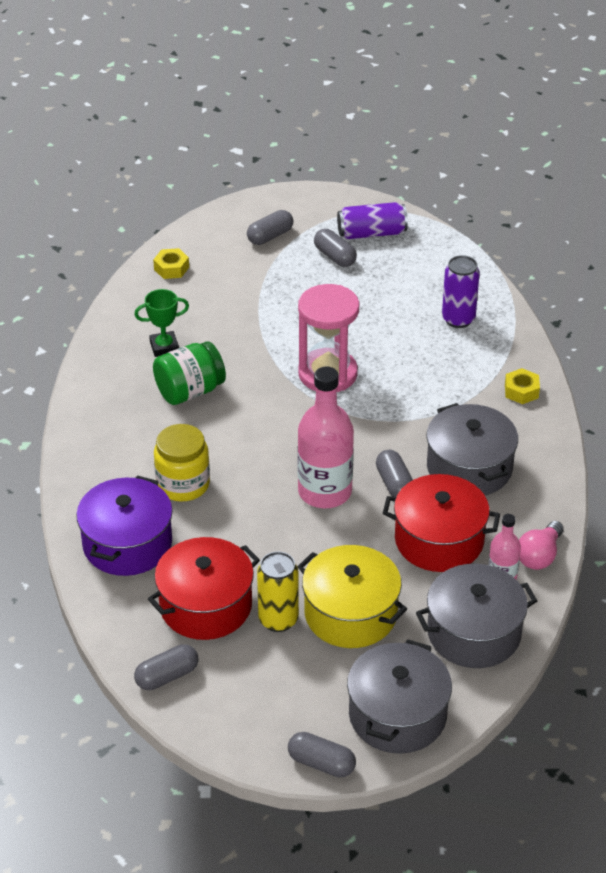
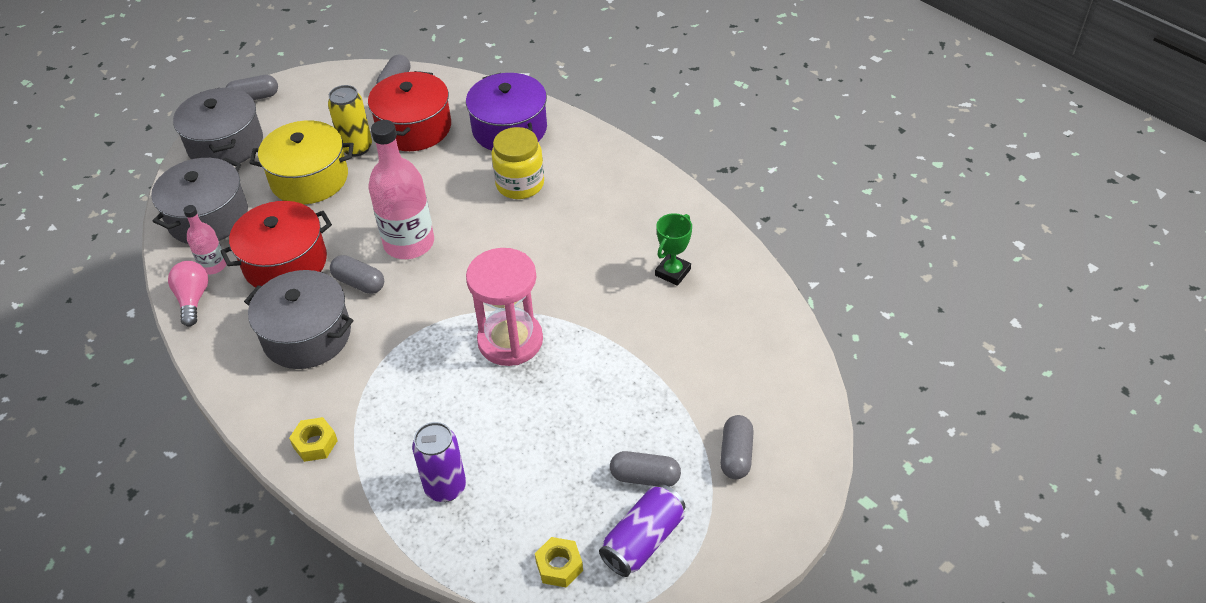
camera: 140 degrees right, 5 degrees up
yellow nut [153,248,189,279] -> yellow nut moved to [535,537,583,588]
green jar [153,341,226,405] -> none

